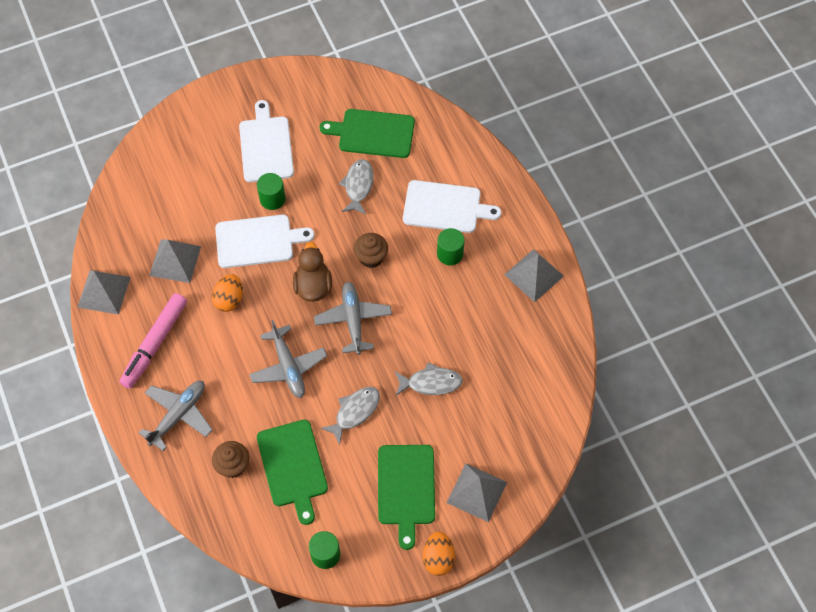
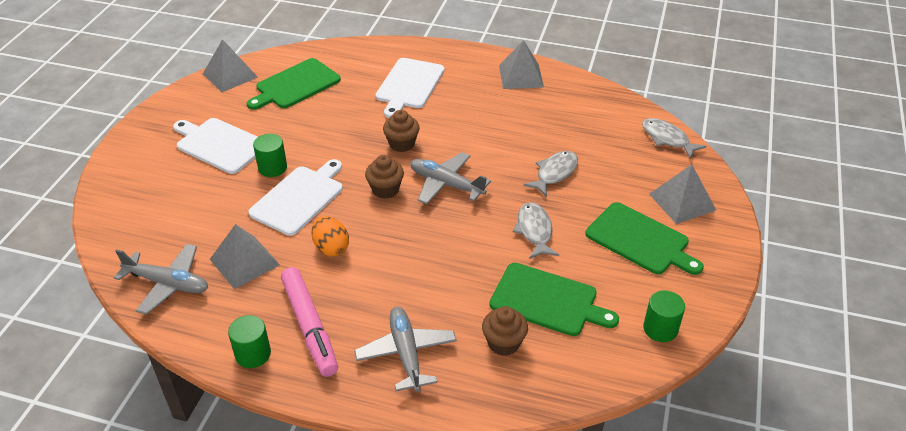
camera: 50 degrees left, 20 degrees down
grey pyramid [77,270,130,315] -> grey pyramid moved to [203,39,258,92]
grey plane [249,320,327,398] -> grey plane moved to [114,244,208,315]
brown duck [293,242,332,302] -> brown cupcake [365,155,404,199]
grey fish [339,159,374,215] -> grey fish moved to [642,118,707,159]
white cutting board [403,180,501,233] -> white cutting board turned 150 degrees clockwise [375,58,445,118]
orange egg [423,532,455,576] -> none
green cylinder [437,228,464,265] -> green cylinder moved to [228,315,271,368]

